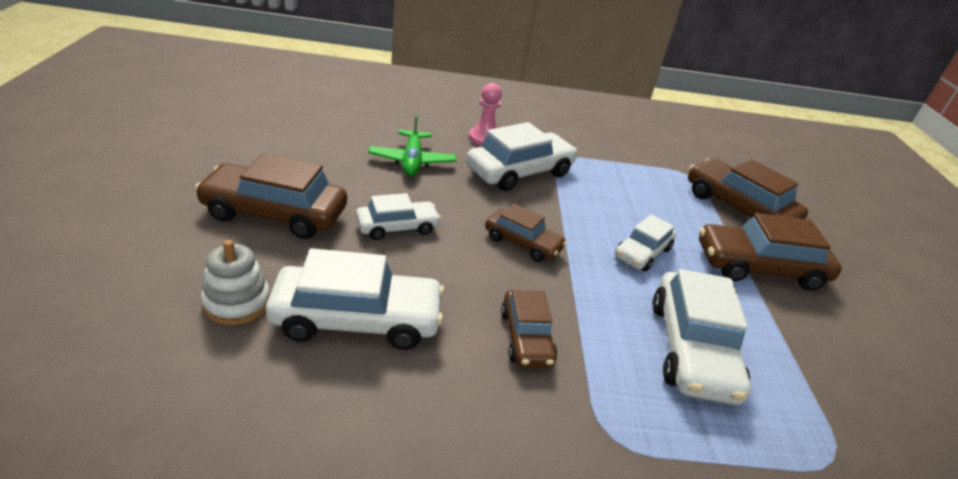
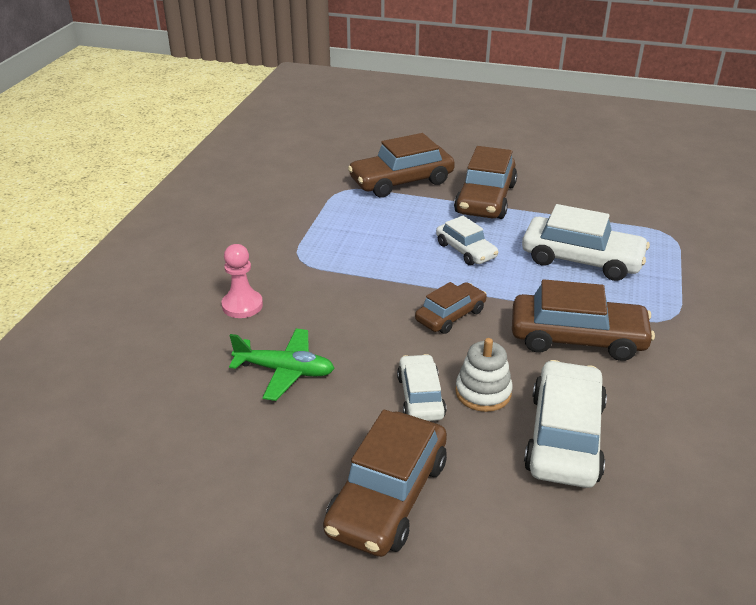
camera: 70 degrees left, 0 degrees up
white stacking toy [201,240,270,325] -> white stacking toy moved to [455,338,513,412]
white car [466,122,578,191] -> none
brown car [501,290,557,368] -> brown car [512,279,655,361], size x1.68

